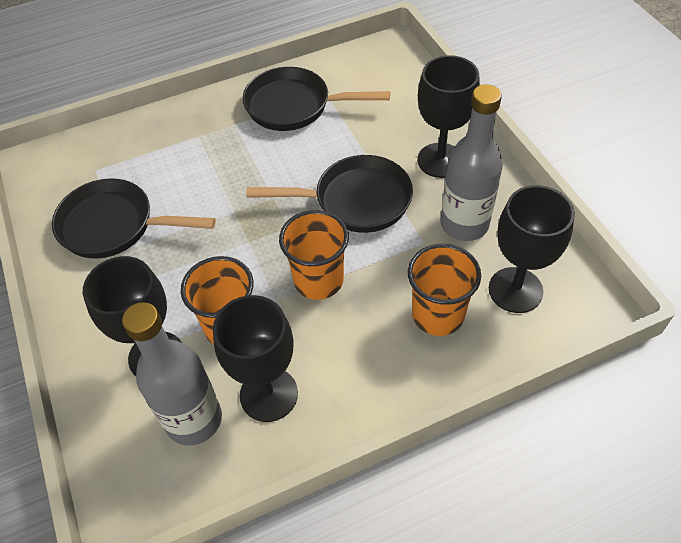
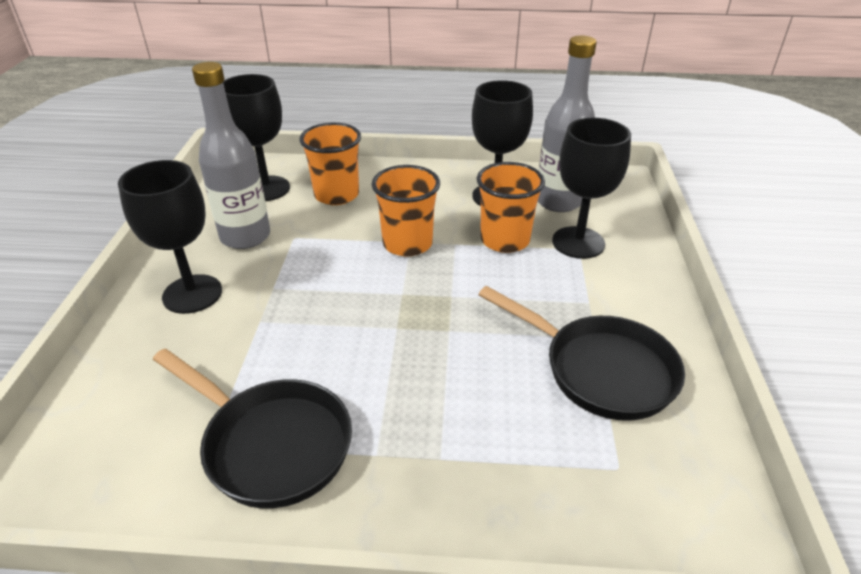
camera: 155 degrees left, 15 degrees down
black pan [246,155,413,233] -> none

